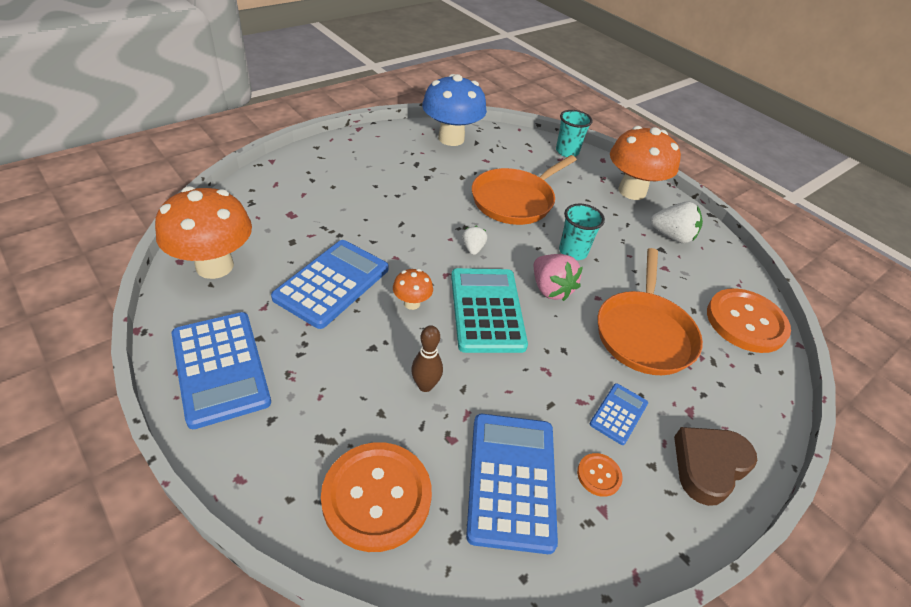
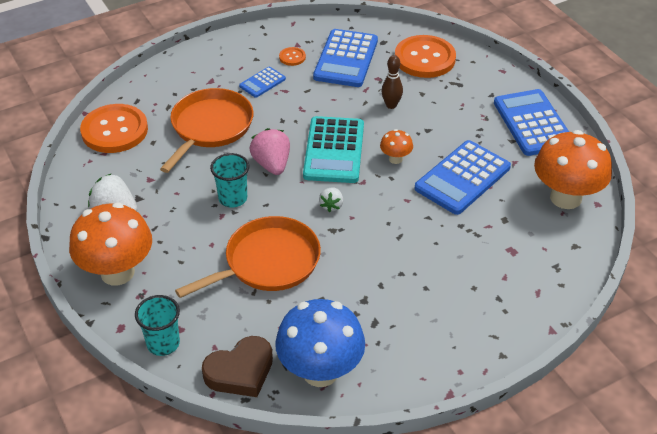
camera: 165 degrees left, 0 degrees up
brown heart [674,427,757,506] -> brown heart moved to [202,336,273,397]

